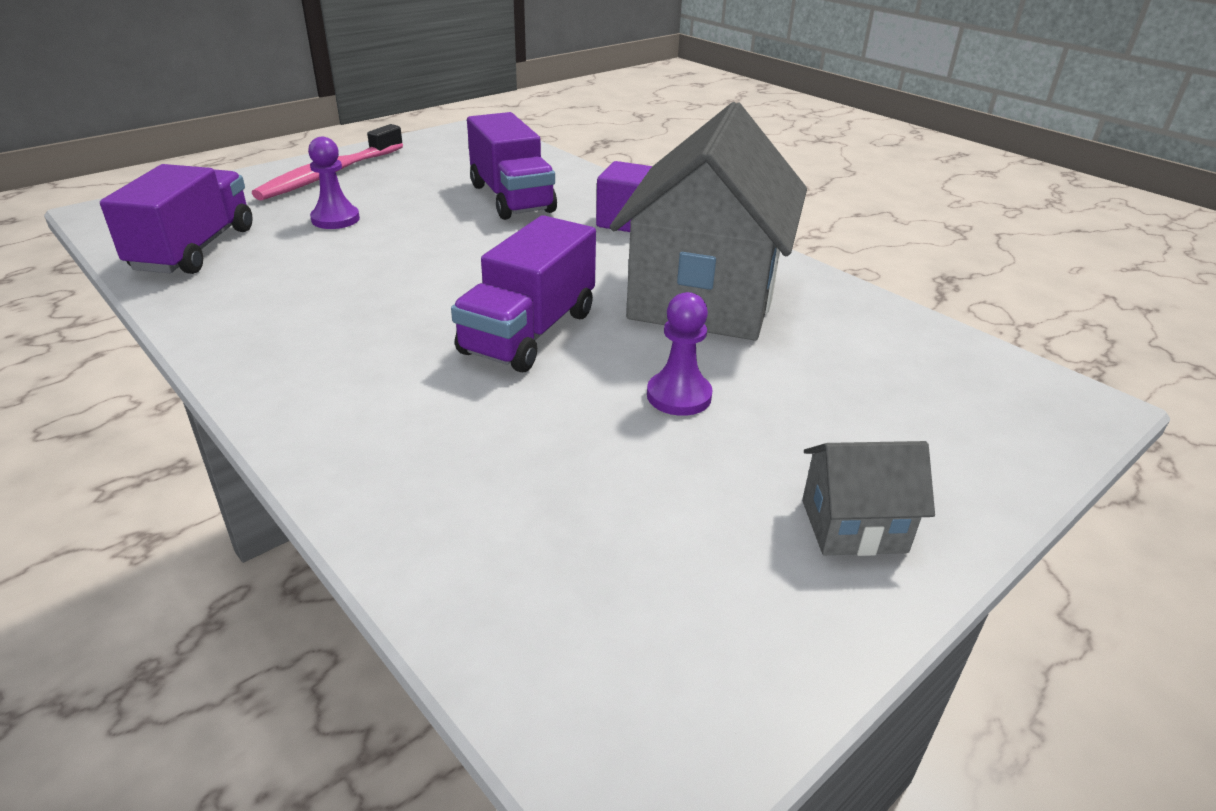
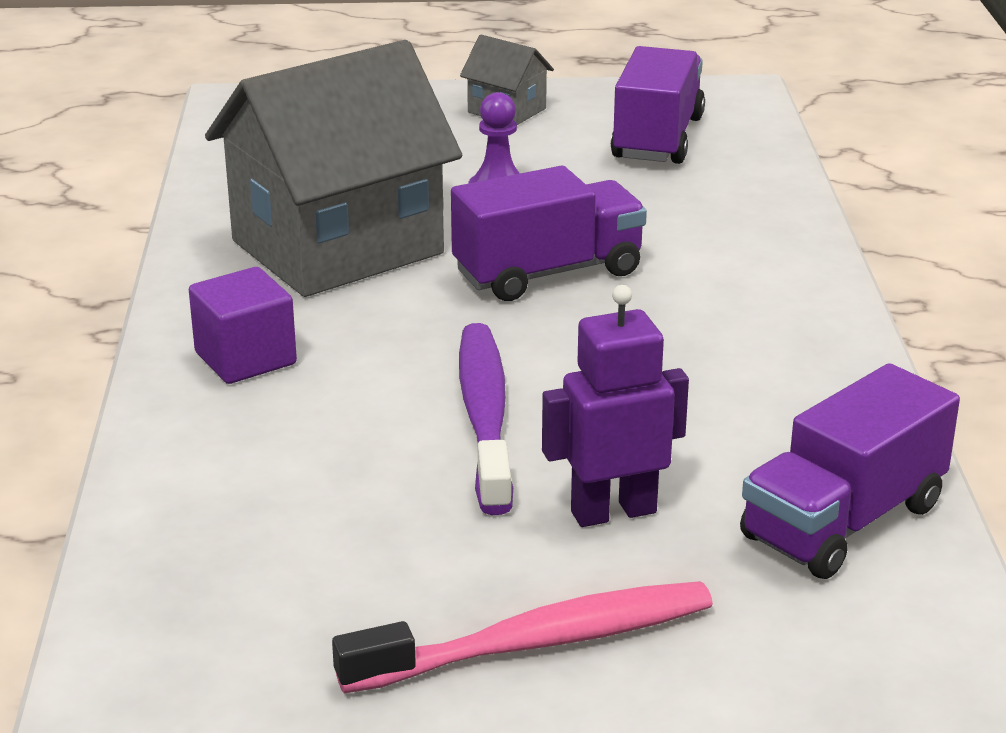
camera: 140 degrees left, 5 degrees down
purple pawn [308,137,360,229] -> purple robot [542,285,689,527]
purple truck [467,112,557,220] -> purple truck moved to [611,46,705,164]
none -> purple toothbrush [459,323,513,515]

